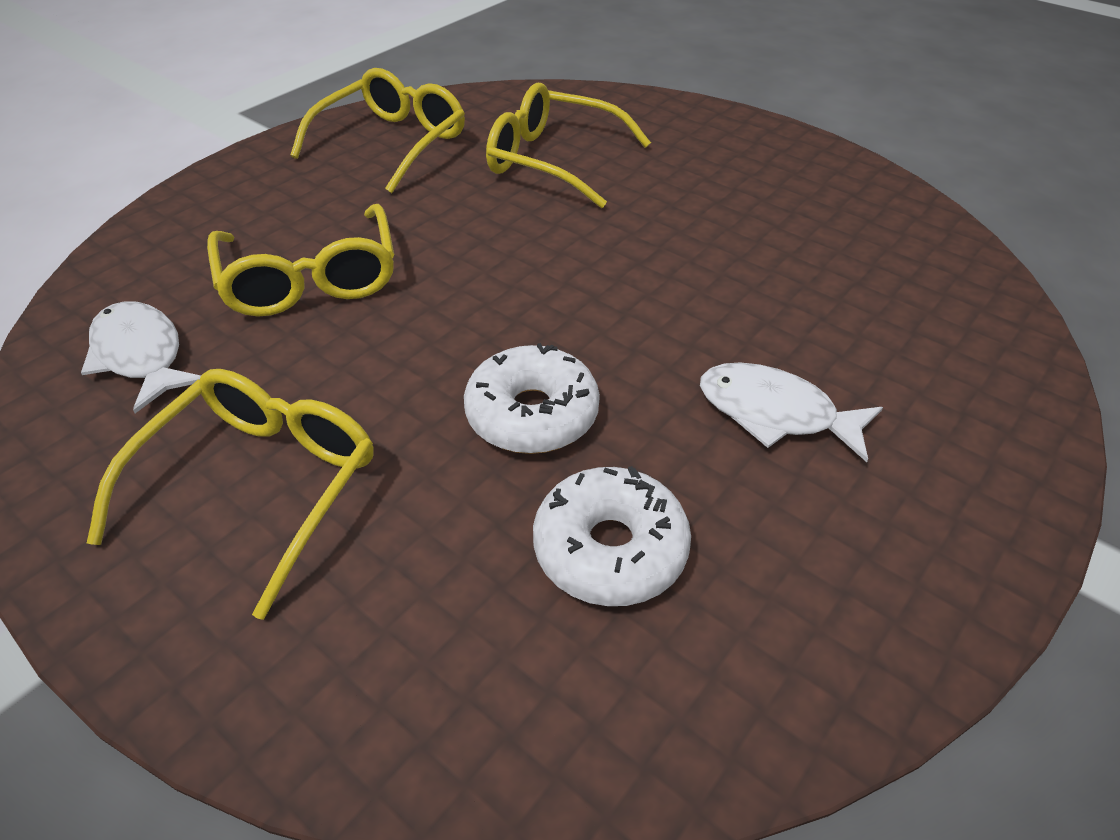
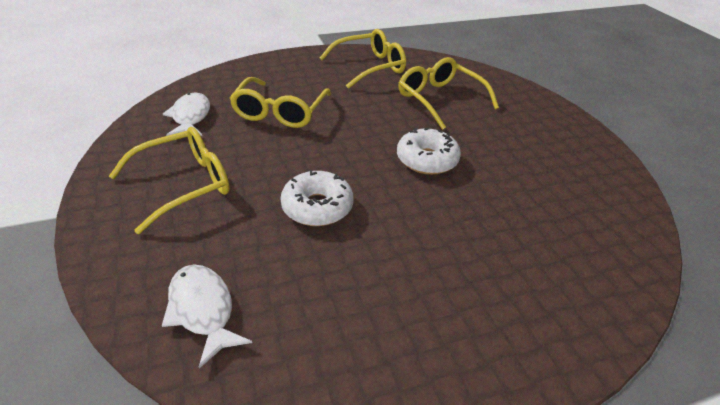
camera: 30 degrees right, 5 degrees down
white donut [533,466,691,606] -> white donut moved to [397,127,461,175]
white fish [700,362,883,462] -> white fish moved to [162,265,252,369]

